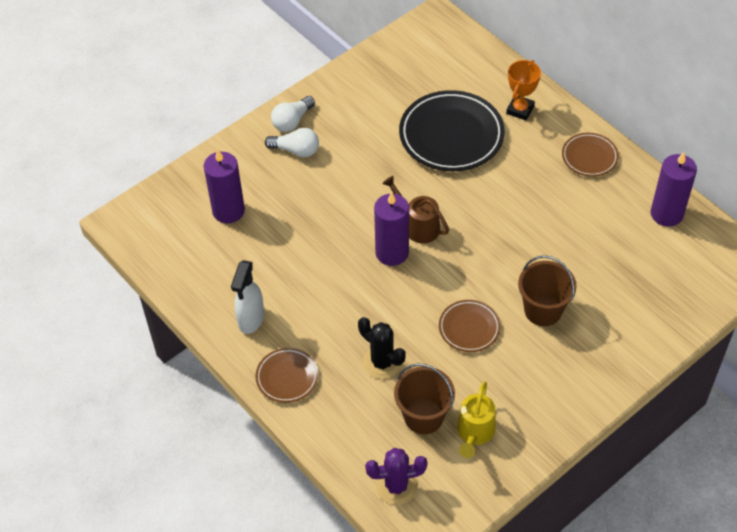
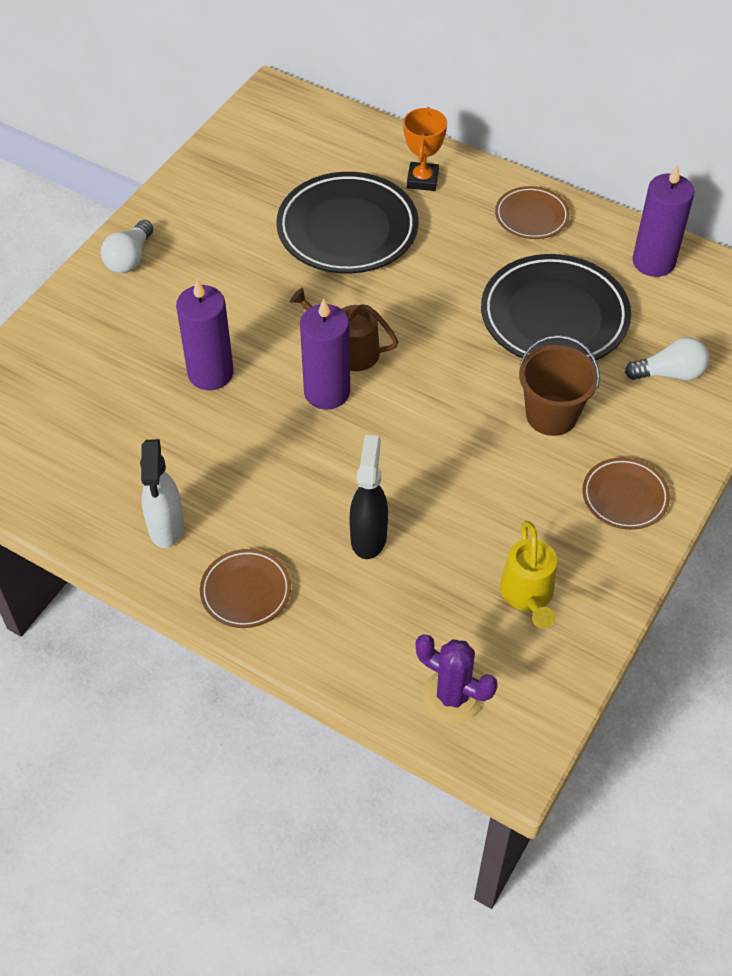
camera: 20 degrees left, 0 degrees up
purple candle [203,149,245,223] -> purple candle moved to [176,279,234,390]
white light bulb [265,128,319,157] -> white light bulb moved to [625,337,709,381]
black cactus [358,317,406,379] -> black spray bottle [349,435,388,559]
purple cactus [365,448,427,505] -> purple cactus turned 60 degrees clockwise [416,634,498,723]
brown bucket [394,363,455,434] -> none
brown plate [439,300,501,352] -> brown plate moved to [582,458,670,530]
none -> black plate [481,254,631,361]

